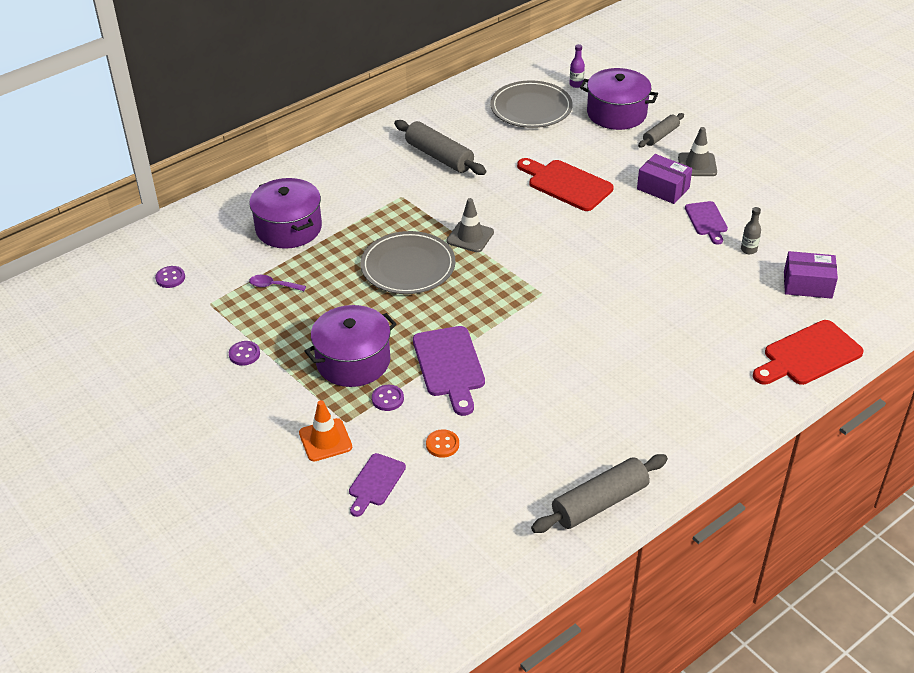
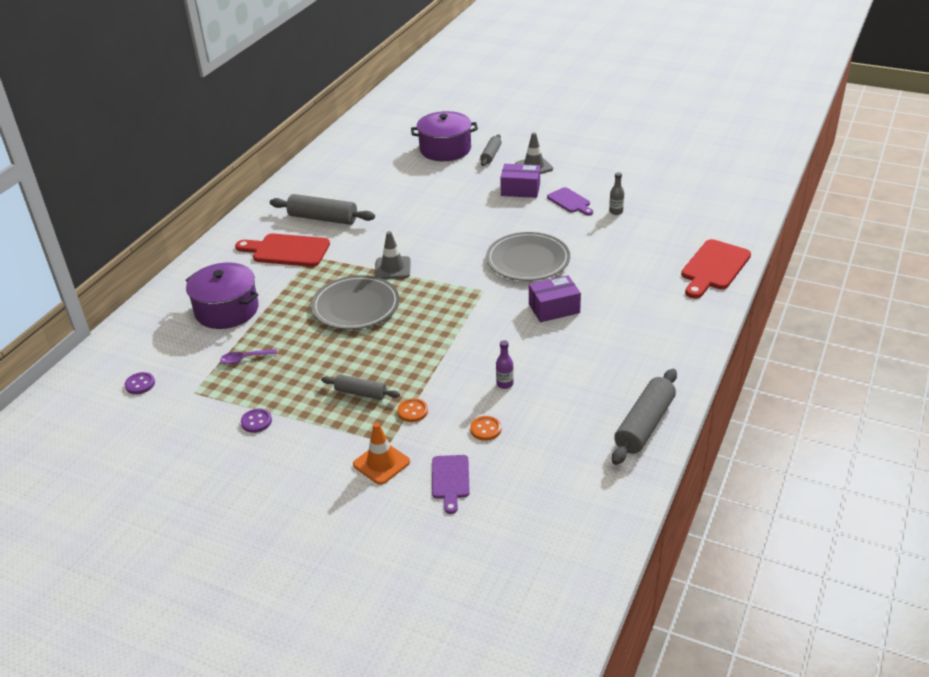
camera: 25 degrees left, 5 degrees down
purple pot [304,305,397,387] -> grey rolling pin [321,374,400,400]
purple button [372,385,404,411] -> orange button [398,398,428,422]
purple cutting board [413,326,485,416] -> none
grey plate [490,80,573,128] -> grey plate moved to [486,232,570,281]
red cutting board [517,158,614,211] -> red cutting board moved to [235,234,330,267]
purple bottle [569,44,585,88] -> purple bottle moved to [496,340,514,389]
purple box [784,251,838,299] -> purple box moved to [529,275,581,322]

